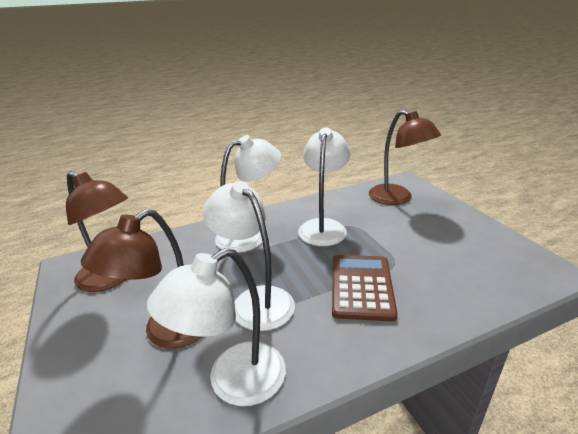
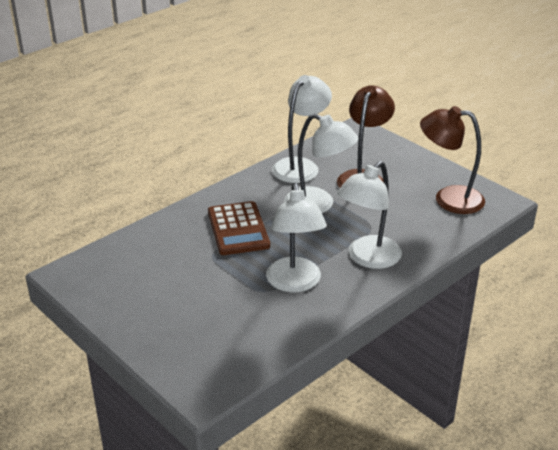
camera: 160 degrees right, 5 degrees up
brown lamp [369,110,441,205] -> none

